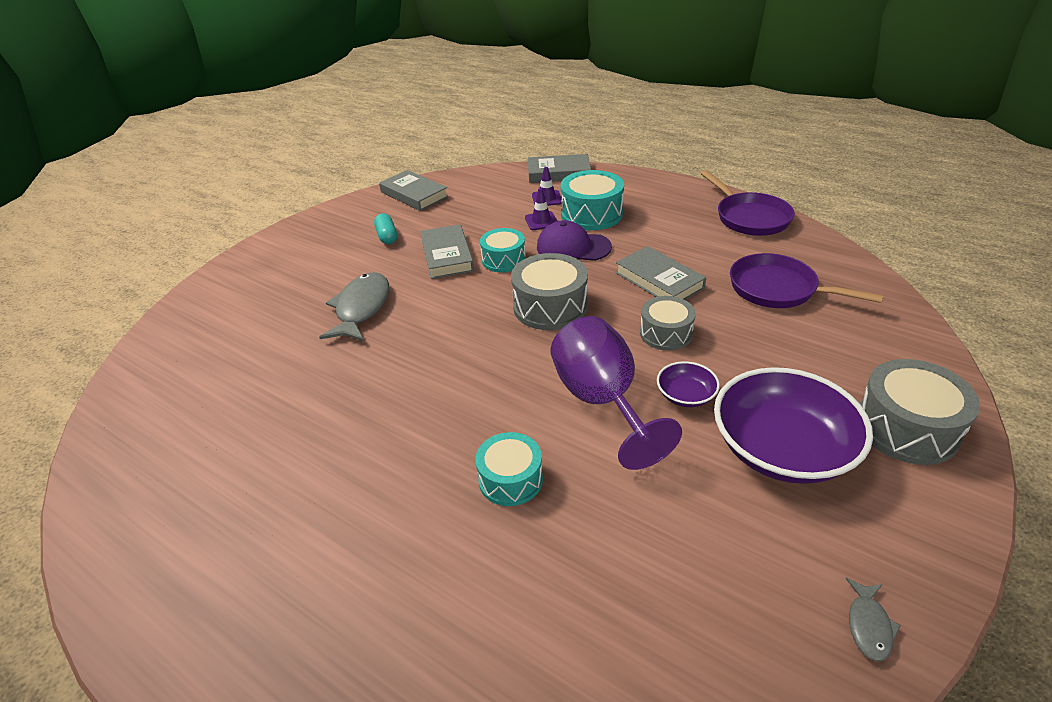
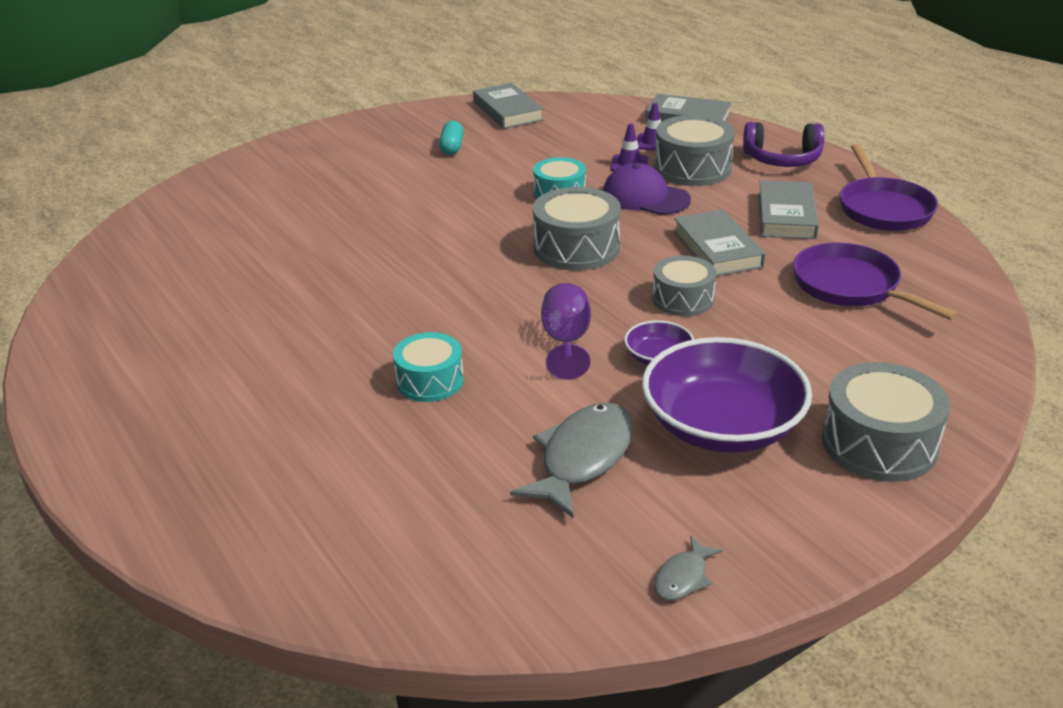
camera: 20 degrees right, 5 degrees down
grey fish [319,272,389,341] -> grey fish moved to [510,402,634,518]
grey book [420,224,474,279] -> grey book moved to [758,180,819,239]
purple goblet [551,316,682,470] -> purple goblet [541,283,591,380], size x0.61
turquoise drum [561,170,624,230] -> grey drum [655,115,735,186]
none -> purple headphones [743,122,824,167]

